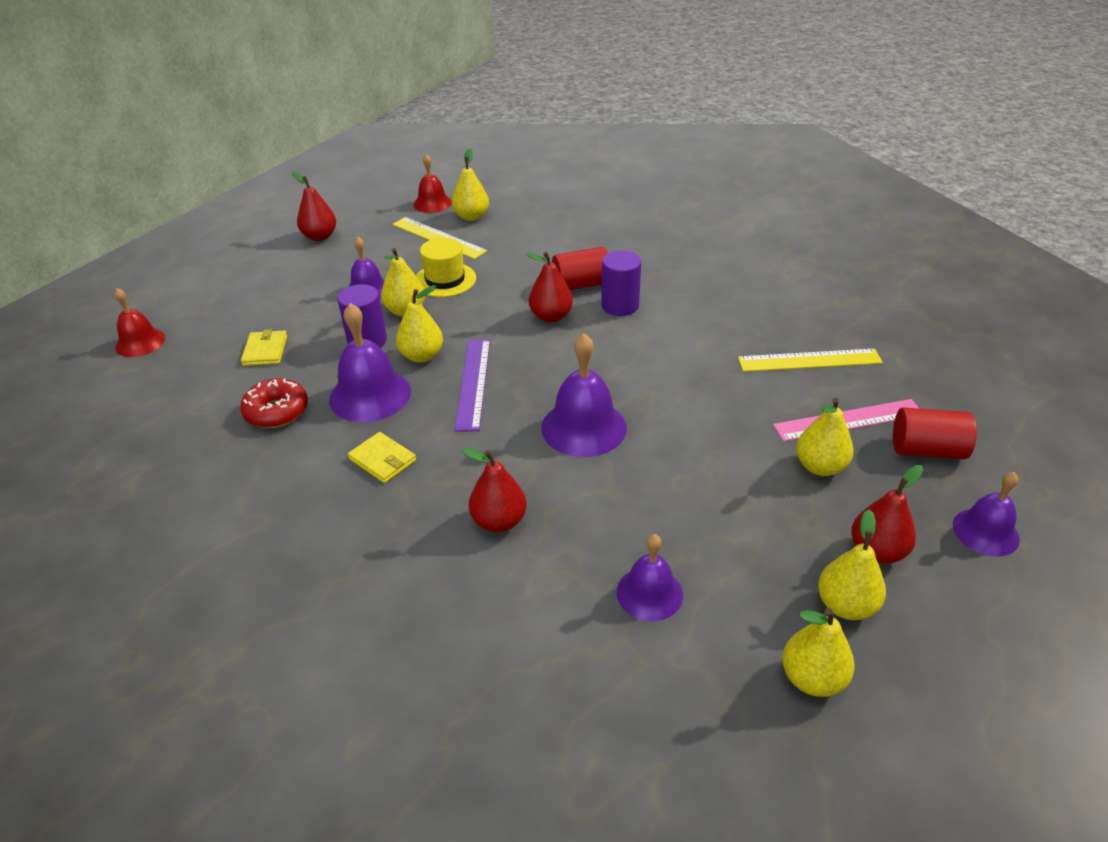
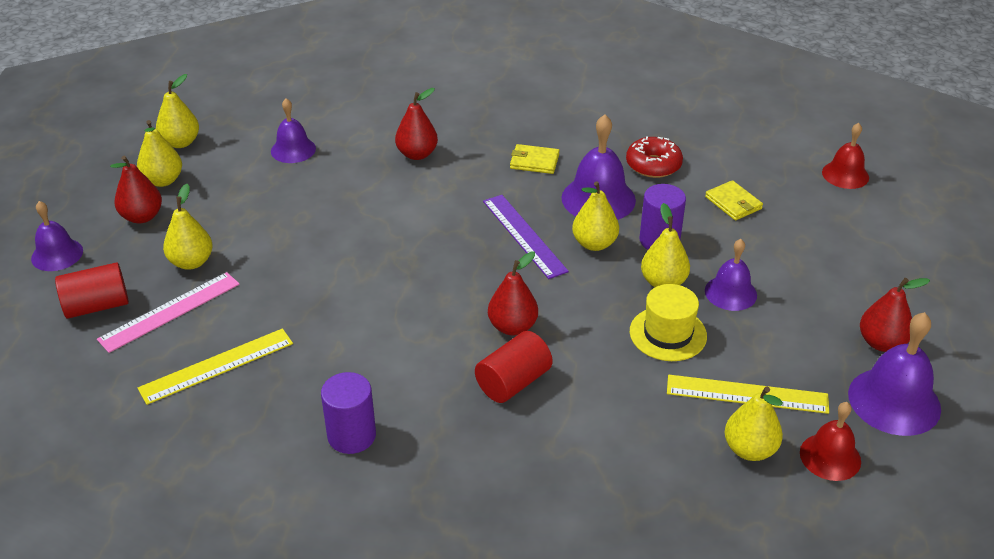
camera: 150 degrees right, 0 degrees up
purple bell [541,333,627,457] -> purple bell moved to [848,312,941,436]
purple cylinder [601,250,641,316] -> purple cylinder moved to [321,372,376,454]

